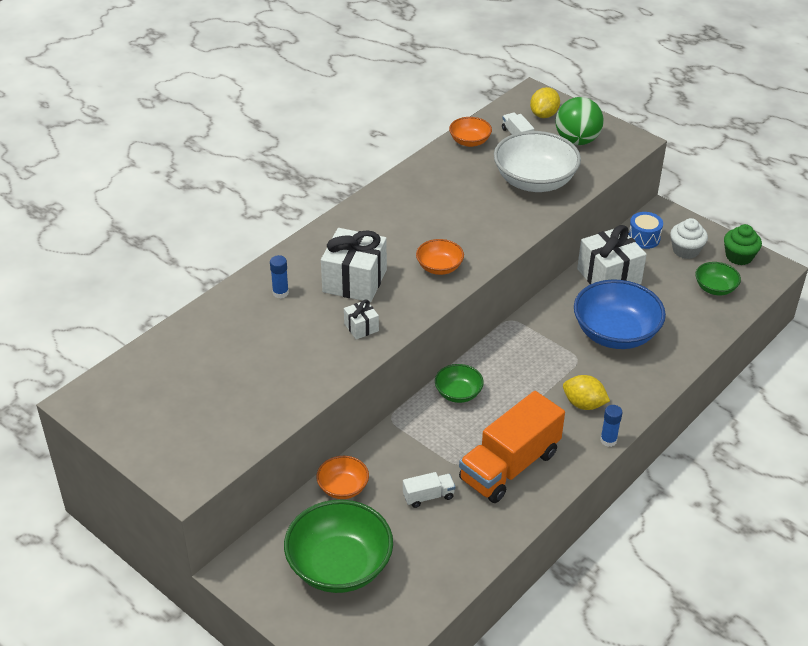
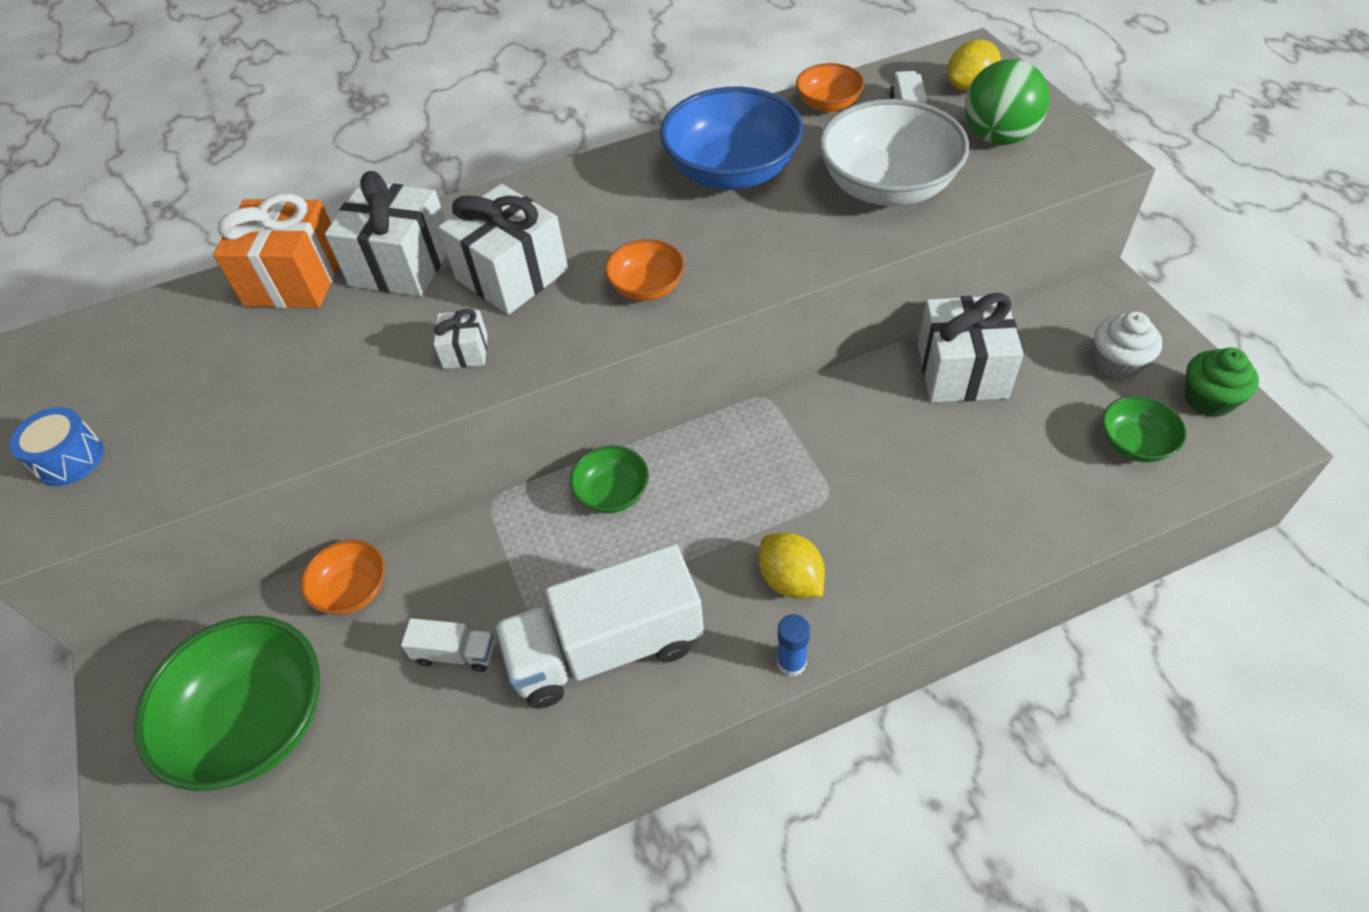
camera: 30 degrees right, 10 degrees up
blue glue stick [270,255,289,298] -> white gift [325,171,447,296]
orange truck [459,391,565,503] -> white truck [495,544,704,709]
blue bowl [574,279,666,349] -> blue bowl moved to [660,87,803,190]
blue drum [628,212,663,249] -> blue drum moved to [9,407,104,486]
none -> orange gift [213,193,339,308]

